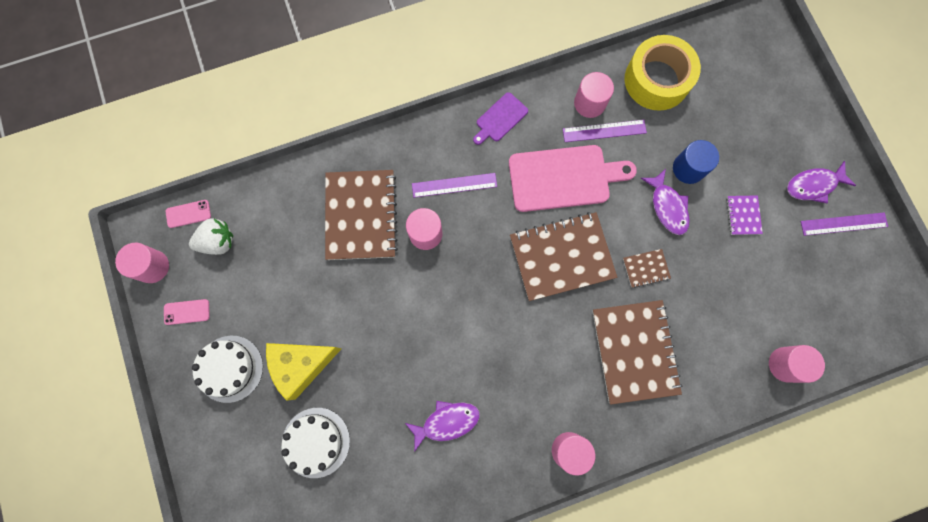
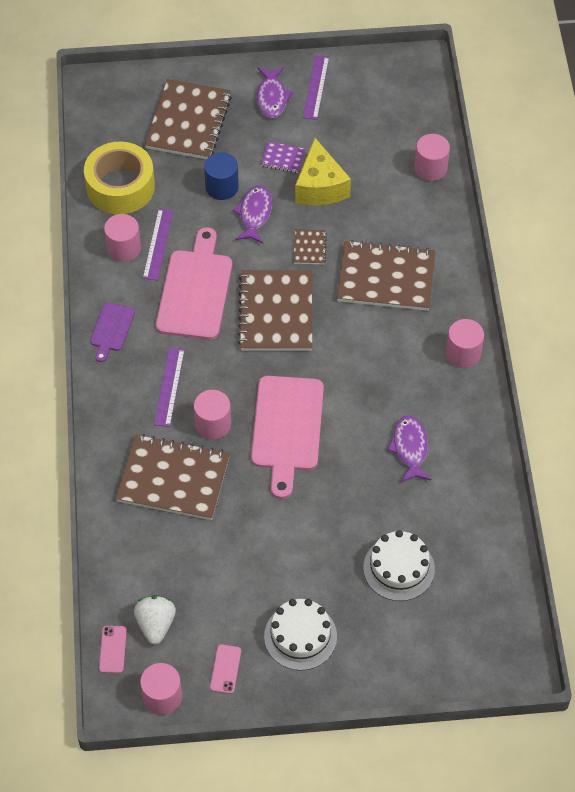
camera: 75 degrees left, 20 degrees down
yellow cheese [266,343,342,401] -> yellow cheese moved to [295,138,351,205]
purple cutting board [473,92,528,145] -> purple cutting board turned 45 degrees clockwise [90,302,135,362]
purple fish [641,169,690,235] -> purple fish turned 75 degrees counterclockwise [233,186,272,243]
none -> brown notebook [145,79,232,159]
none -> pink cutting board [251,376,324,499]

